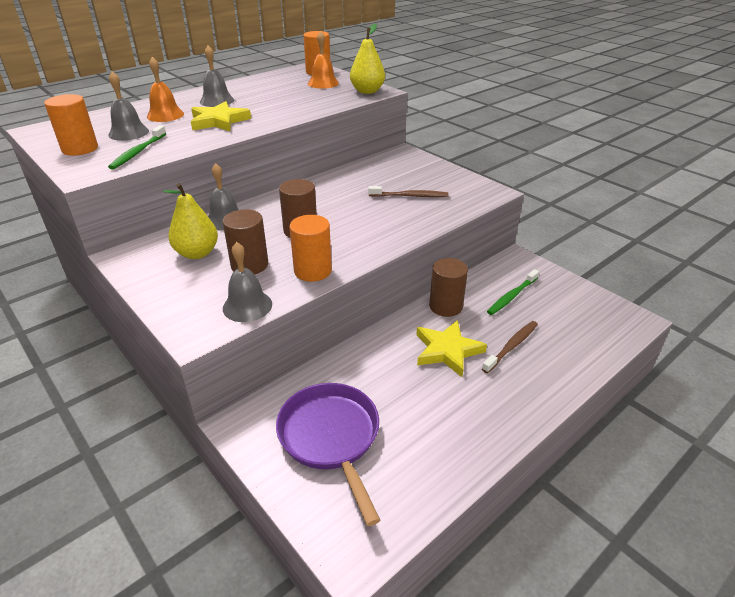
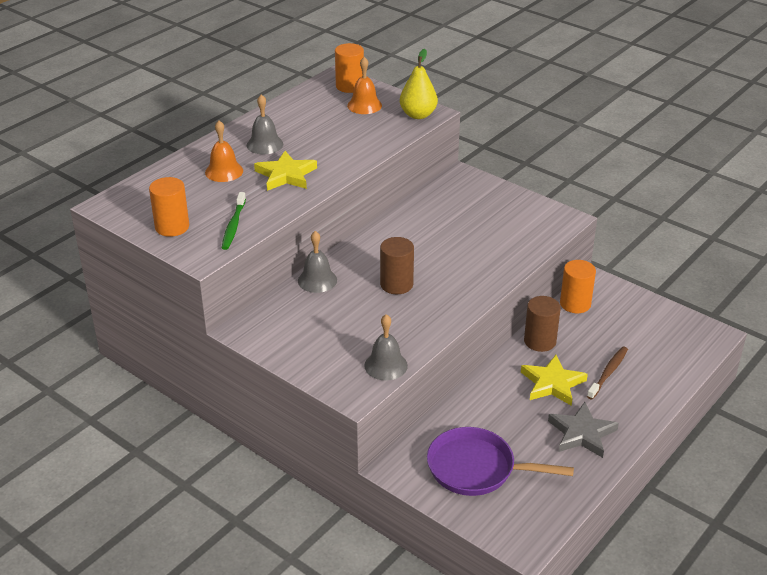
camera: 10 degrees left, 0 degrees up
grey bell [109,71,149,141] -> none
yellow pear [163,183,218,259] -> none
brown cylinder [222,209,268,274] -> none
purple pan [276,383,380,526] -> purple pan turned 45 degrees counterclockwise [427,427,574,496]
orange cylinder [289,215,332,282] -> orange cylinder moved to [560,260,596,313]
brown toothbrush [368,186,448,197] -> none
green toothbrush [487,269,539,315] -> none
none -> grey star [548,402,619,458]

